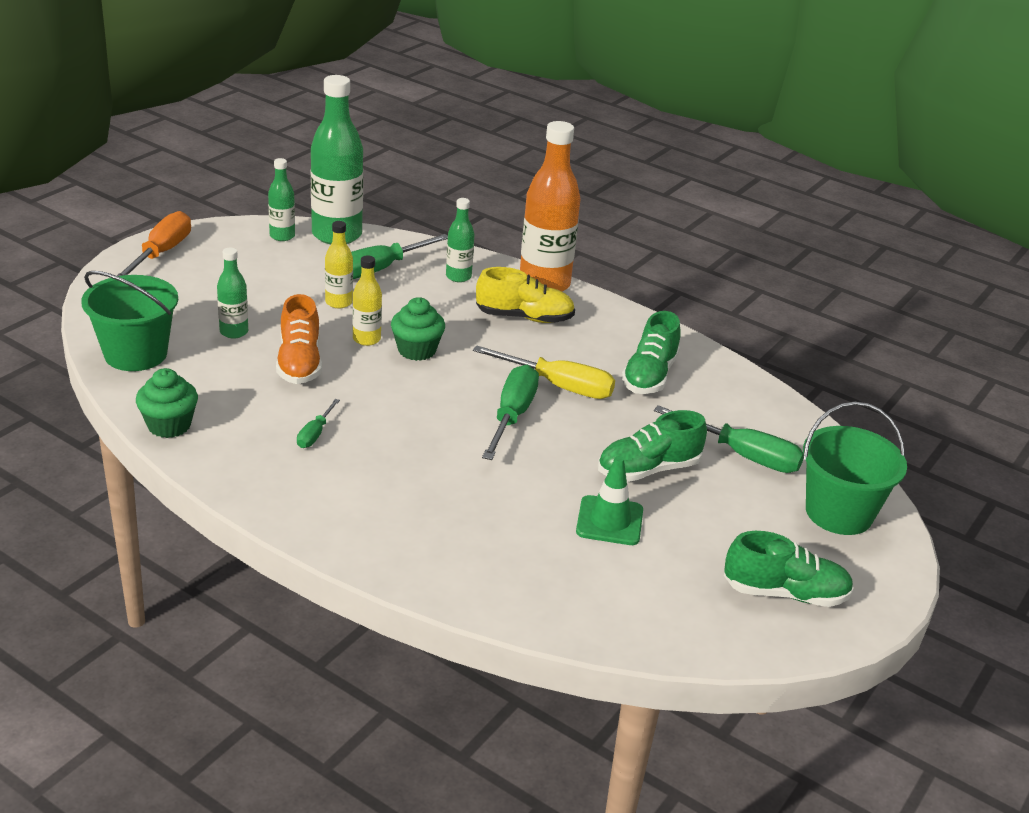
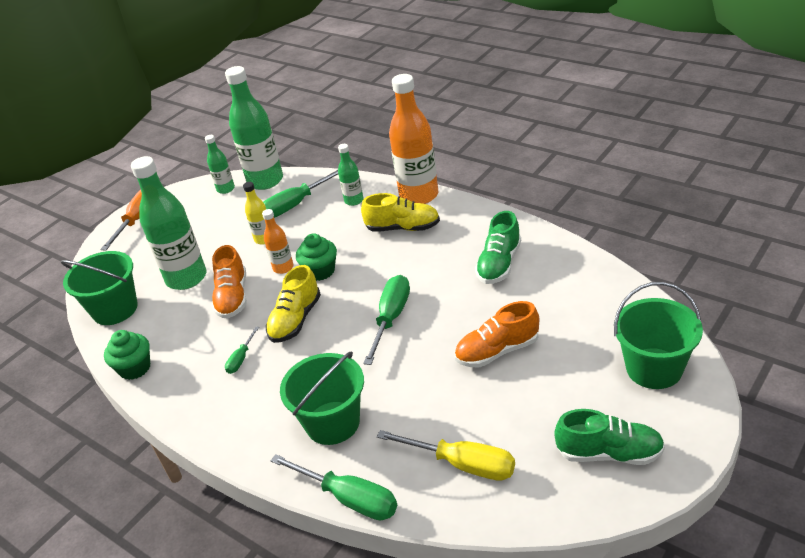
camera: 10 degrees right, 5 degrees up
green bottle [217,248,248,338] -> green bottle [131,156,206,290], size x2.00
yellow bottle [353,255,382,346] -> orange bottle [262,209,294,274]
yellow screwdriver [473,345,615,399] -> yellow screwdriver moved to [377,430,515,481]
green traffic cone [576,456,643,545] -> none
green shoe [598,410,707,482] -> orange shoe [455,301,539,367]
green screwdriver [654,405,803,473] -> green screwdriver moved to [270,454,397,521]
none -> yellow shoe [266,265,321,343]
none -> green bucket [280,351,364,445]

